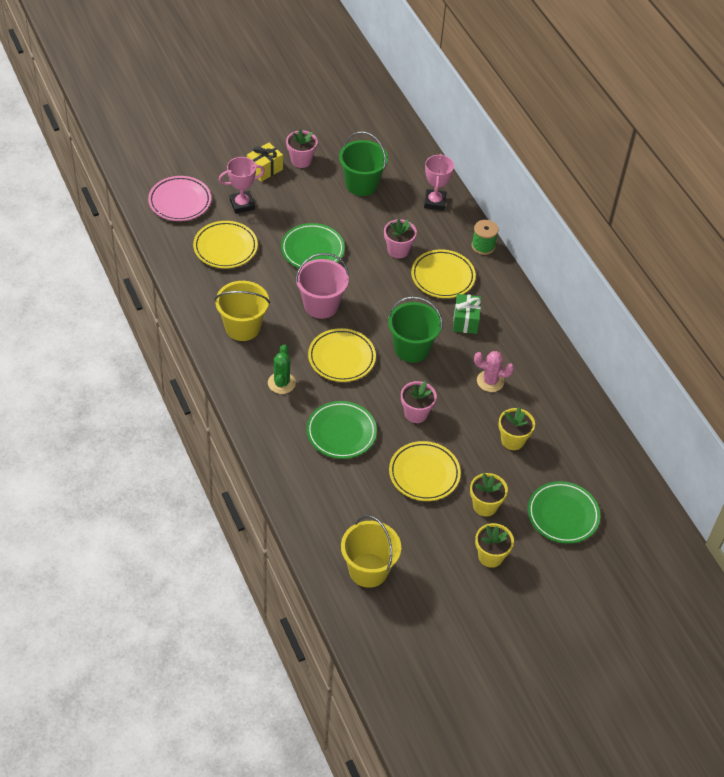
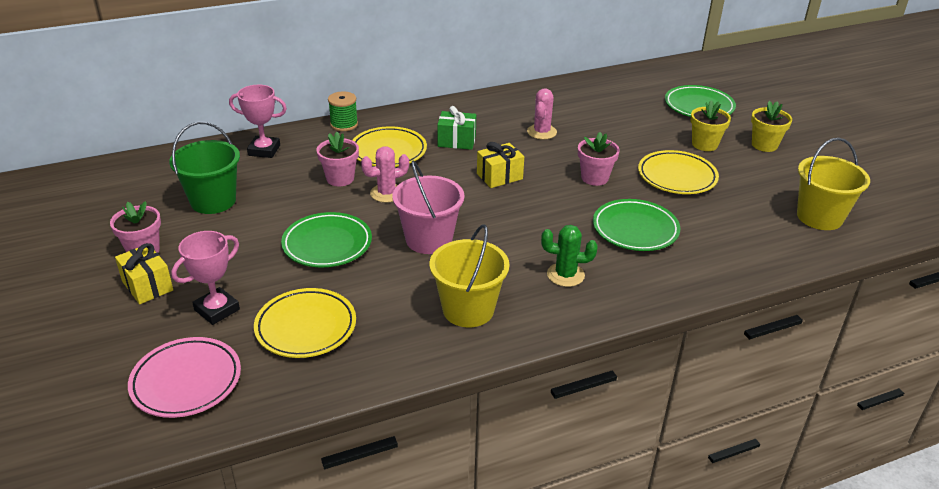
camera: 85 degrees left, 15 degrees down
pink trophy [219,157,265,214] -> pink trophy turned 60 degrees clockwise [171,231,240,325]
yellow plate [308,328,376,382] -> none
green bucket [388,296,443,363] -> yellow gift [477,142,524,188]
yellow flower pot [499,407,535,450] -> none
none -> pink cactus [361,146,409,203]

